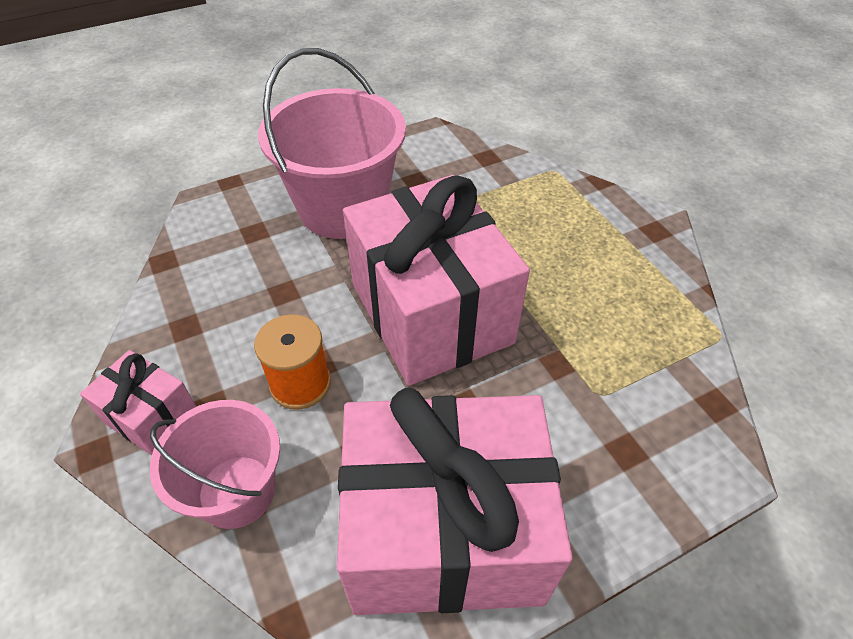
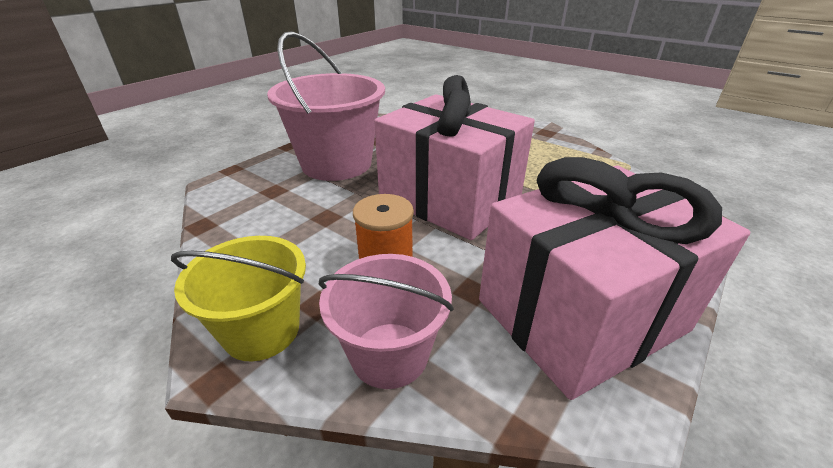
camera: 25 degrees left, 15 degrees down
pink gift [80,350,196,455] -> yellow bucket [171,236,306,362]

